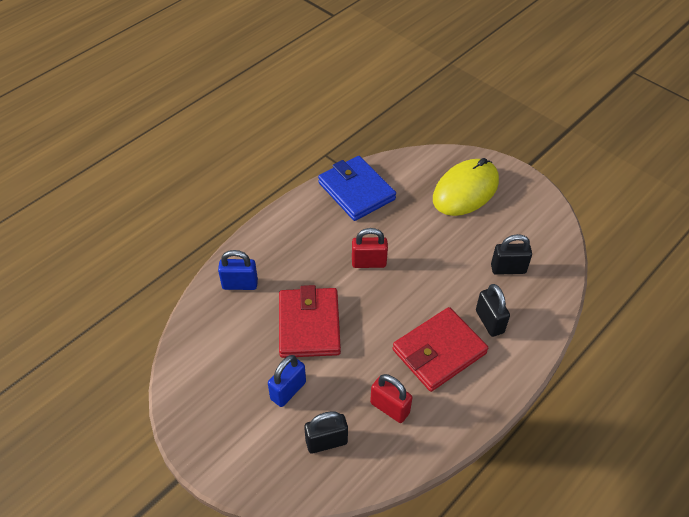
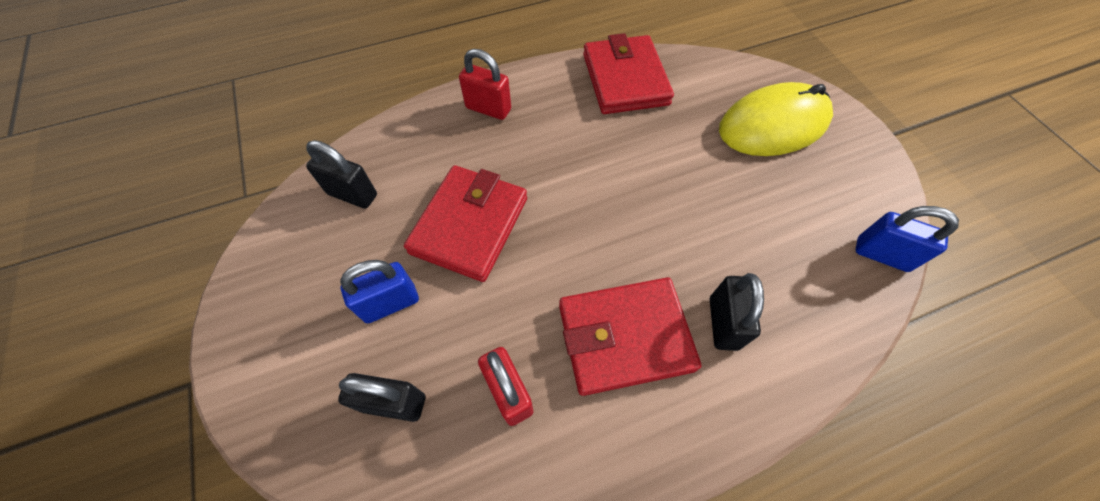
camera: 25 degrees right, 10 degrees up
blue padlock [218,250,258,290] -> blue padlock moved to [855,206,959,272]
blue wallet [318,156,396,221] -> red wallet [583,33,674,114]
red padlock [352,228,388,268] -> red padlock moved to [459,49,511,120]
black padlock [491,234,532,275] -> black padlock moved to [306,140,377,209]

